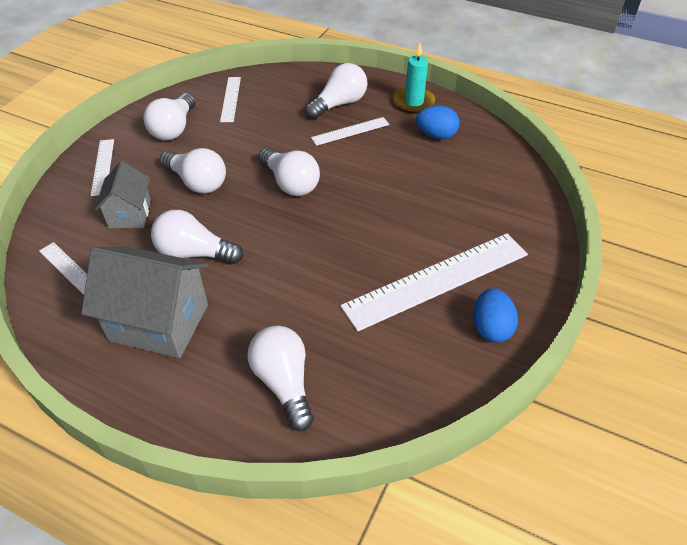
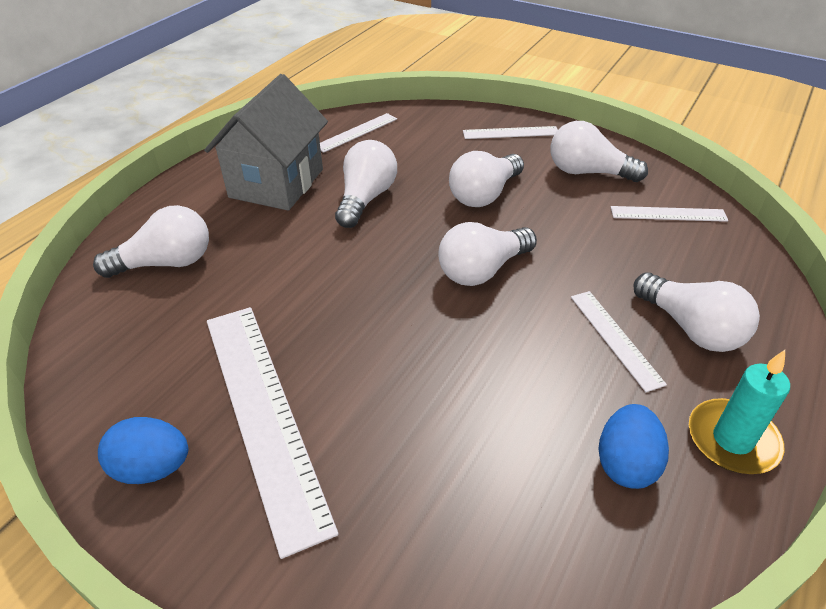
camera: 95 degrees right, 5 degrees down
grey house [95,161,151,228] -> none

